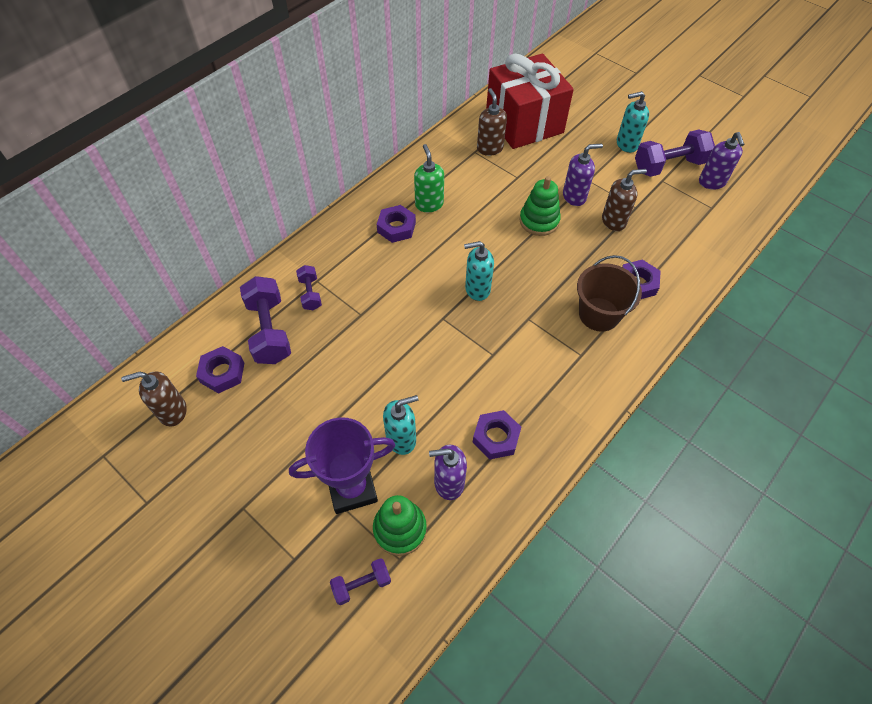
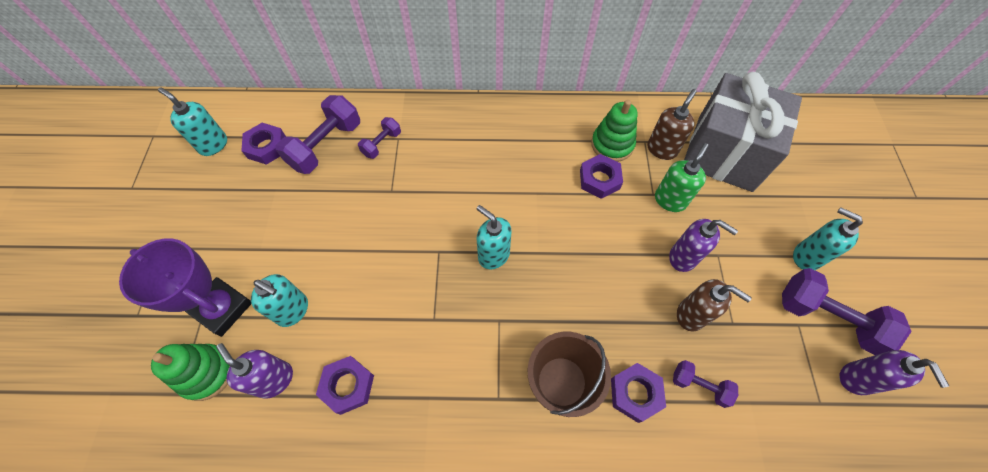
camera: 50 degrees right, 5 degrees up
brown soap dispenser [121,371,187,427] -> turquoise soap dispenser [158,87,227,156]
purple dumbbell [330,558,391,605] -> purple dumbbell moved to [673,360,738,408]
purple nut [377,205,416,243] -> purple nut moved to [580,154,623,199]
green soap dispenser [414,144,444,212] -> green soap dispenser moved to [655,143,709,212]
red gift [486,53,574,149] -> grey gift [684,72,802,192]
green stacking toy [519,176,561,236] -> green stacking toy moved to [591,100,638,162]
purple soap dispenser [699,132,744,190] -> purple soap dispenser turned 60 degrees counterclockwise [839,350,949,395]

